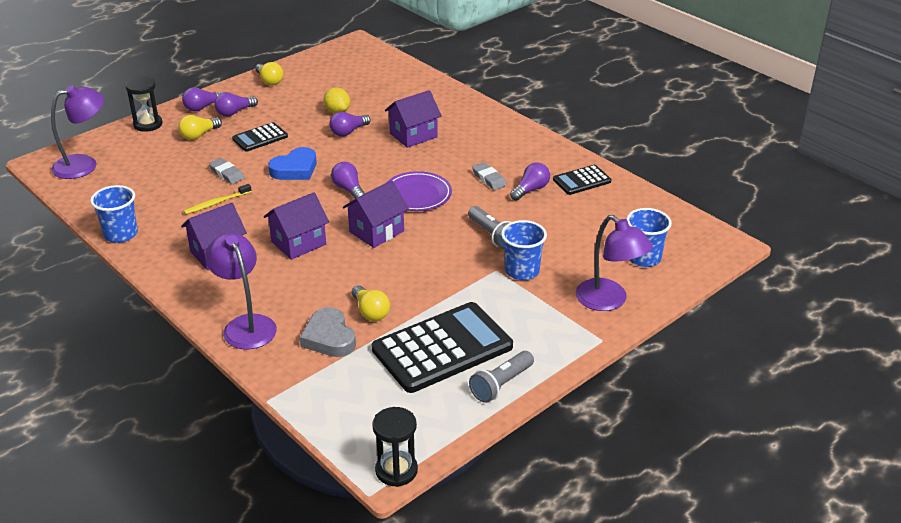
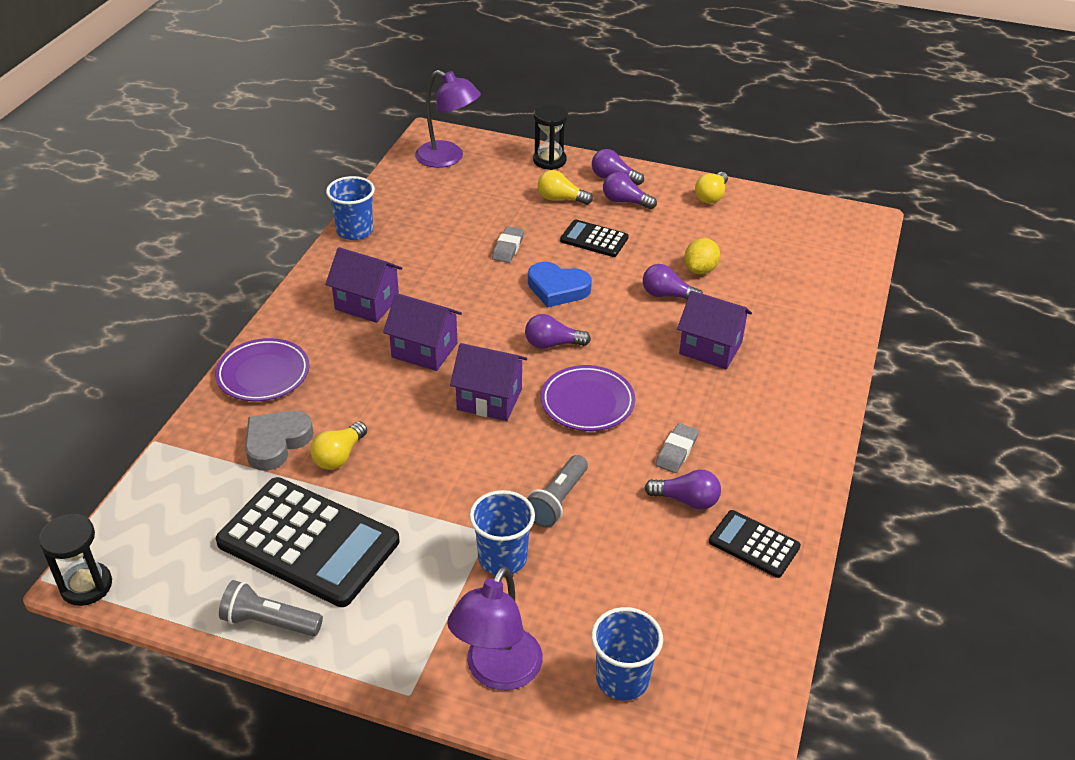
camera: 60 degrees right, 5 degrees up
yellow toothbrush [184,184,252,214] -> none
purple lamp [205,233,277,350] -> purple plate [215,338,310,401]
purple light bulb [331,162,365,199] -> purple light bulb turned 120 degrees counterclockwise [525,314,591,349]

